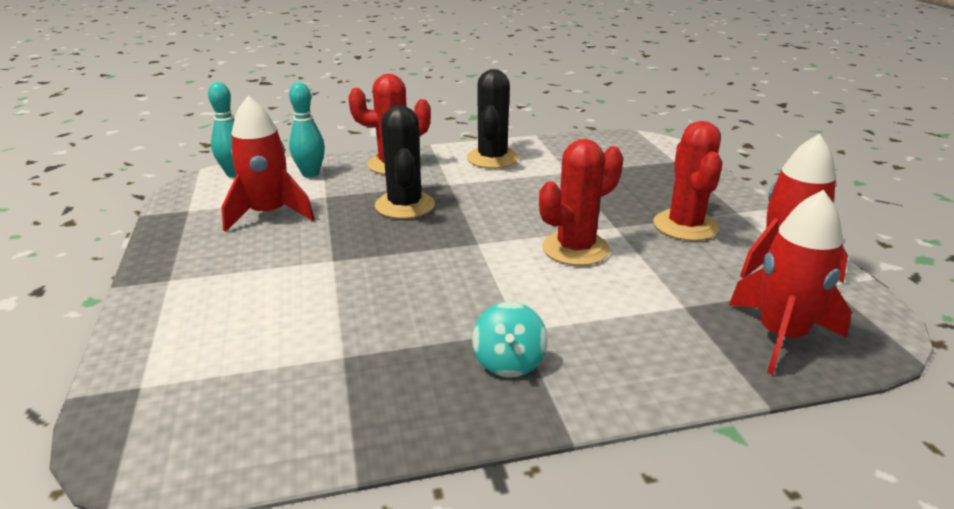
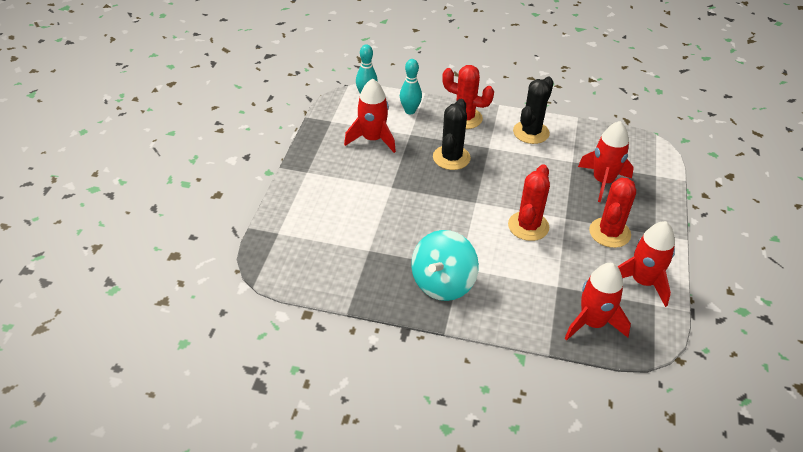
camera: 25 degrees right, 15 degrees up
turquoise spinning top [472,302,548,378] -> turquoise spinning top [411,230,479,301], size x1.83
red cactus [539,139,623,266] -> red cactus turned 60 degrees counterclockwise [508,164,550,241]
none -> red rocket [578,121,634,202]

